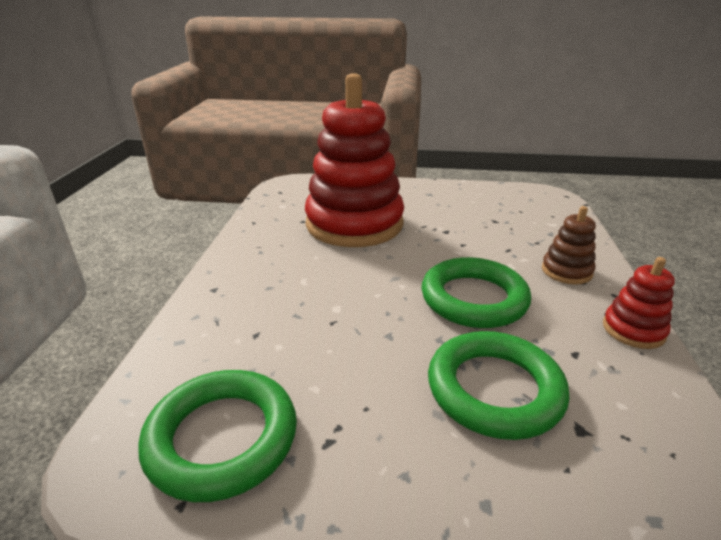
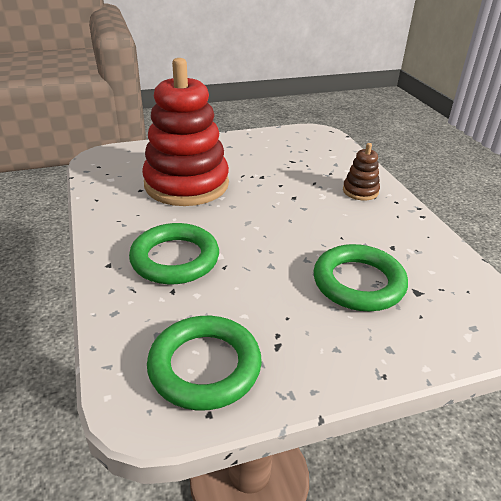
camera: 25 degrees left, 5 degrees up
green ring [422,257,531,328] -> green ring moved to [129,223,219,284]
red stacking toy [603,257,675,349] -> none

